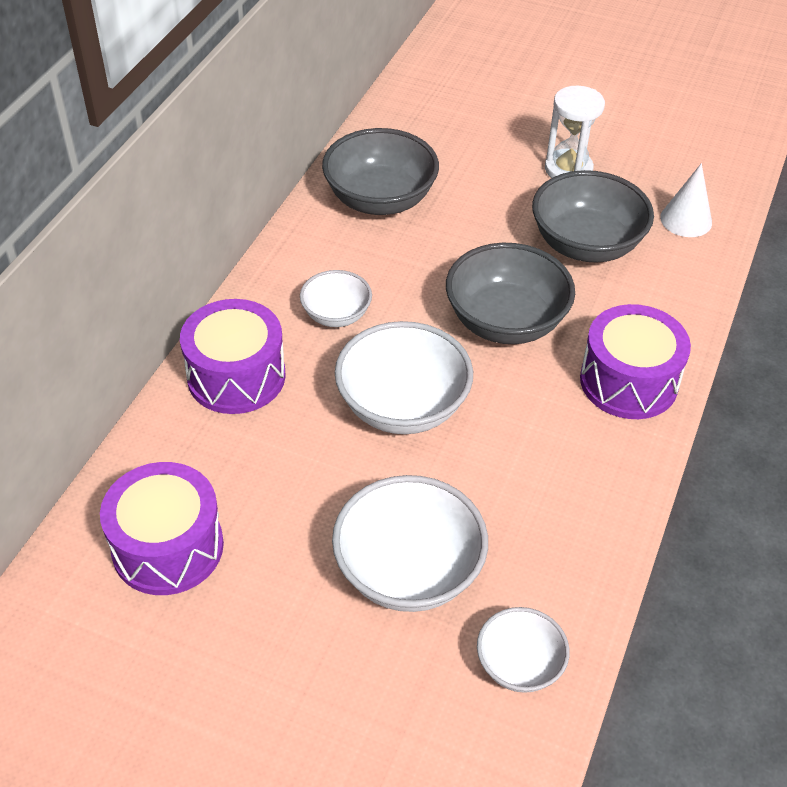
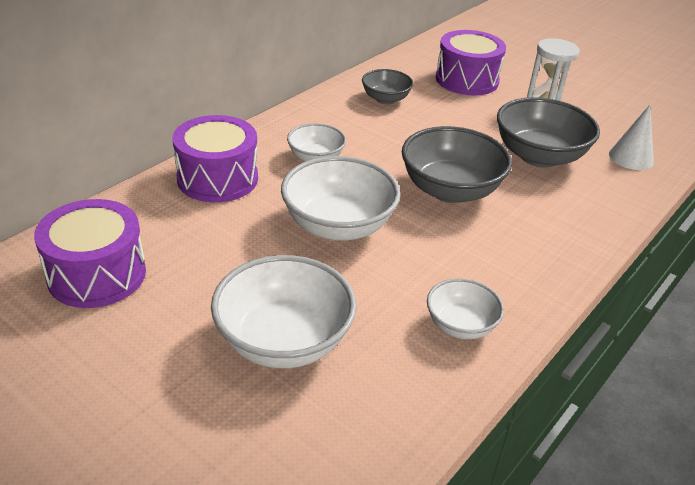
camera: 15 degrees right, 10 degrees down
grey bowl [322,128,439,215] -> grey bowl [362,69,413,104], size x0.57
white bowl [477,607,570,693] -> white bowl moved to [427,278,504,339]
purple drum [580,304,691,419] -> purple drum moved to [436,30,506,95]

